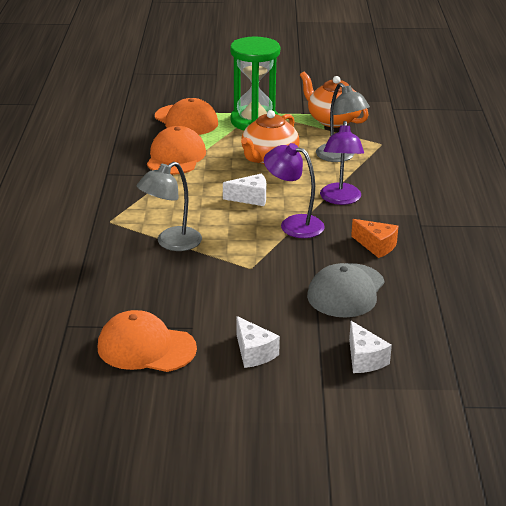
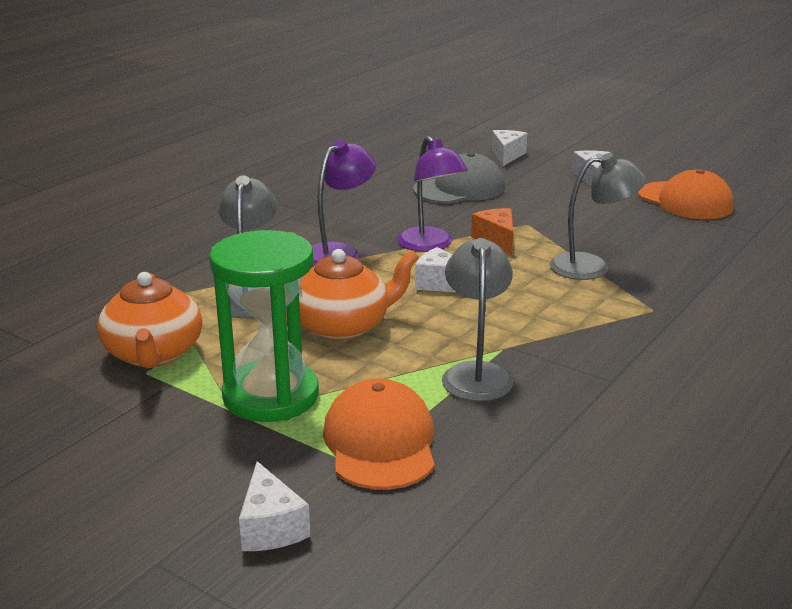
camera: 145 degrees left, 5 degrees down
orange cap [147,126,206,175] -> grey lamp [442,238,513,401]
orange cheese [351,219,399,258] -> orange cheese moved to [471,208,513,255]
none -> white cheese [239,461,310,551]

